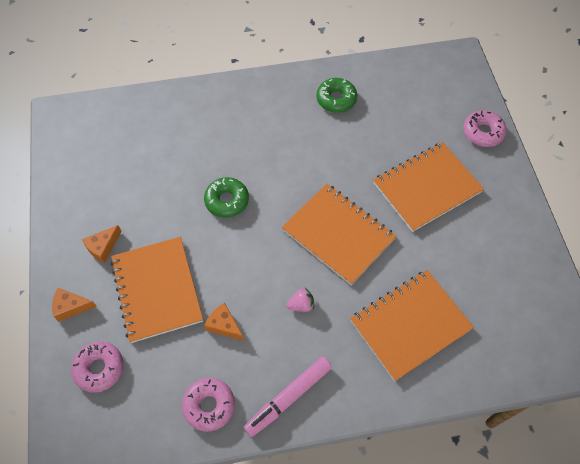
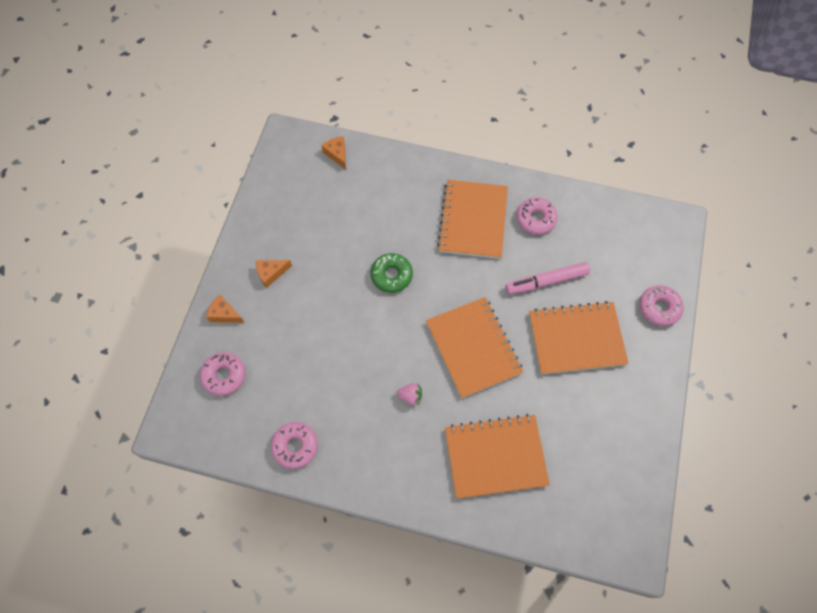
camera: 25 degrees right, 5 degrees up
orange notebook [111,237,203,343] -> orange notebook moved to [437,180,508,259]
orange cheese [204,303,244,341] -> orange cheese moved to [321,136,346,170]
pink marker [244,357,332,437] -> pink marker moved to [506,262,590,294]
green donut [316,78,357,113] -> pink donut [517,197,558,235]

